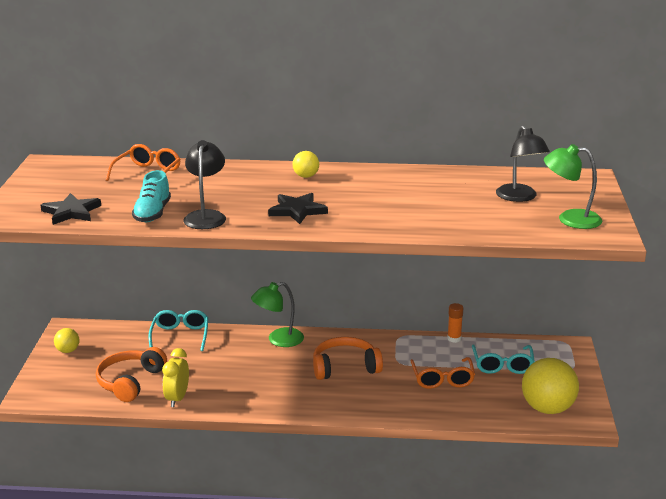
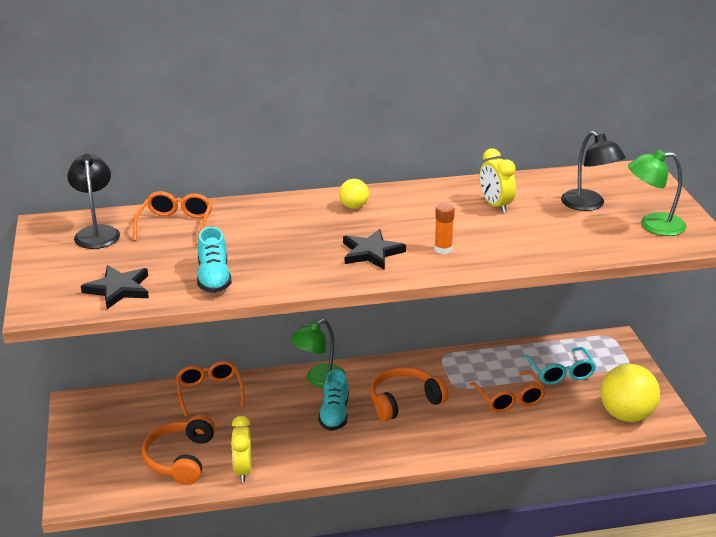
camera: 15 degrees left, 5 degrees up
yellow ball [54,328,79,353] -> none
turquoise glasses [149,310,208,351] -> orange glasses [176,361,244,417]
black lamp [183,140,226,229] -> black lamp moved to [67,154,120,249]
orange glue stick [447,303,463,343] -> orange glue stick moved to [434,203,455,254]
none -> turquoise shoe [318,369,349,431]
none -> yellow clock [480,148,516,213]

